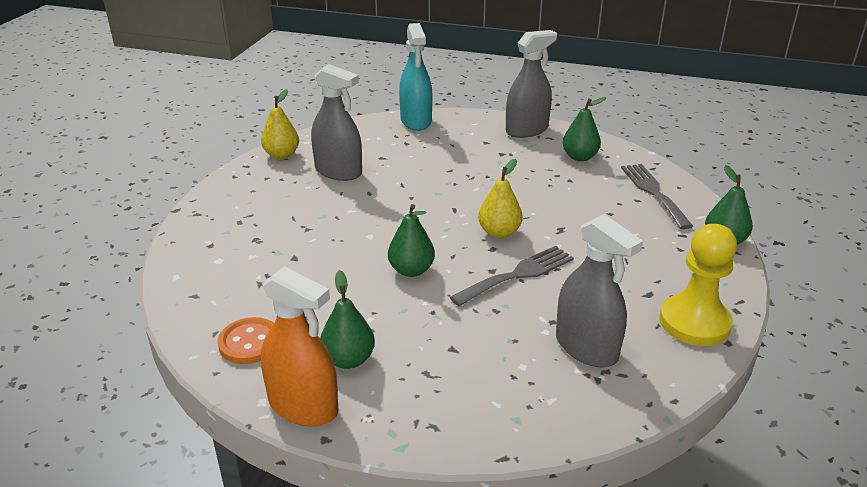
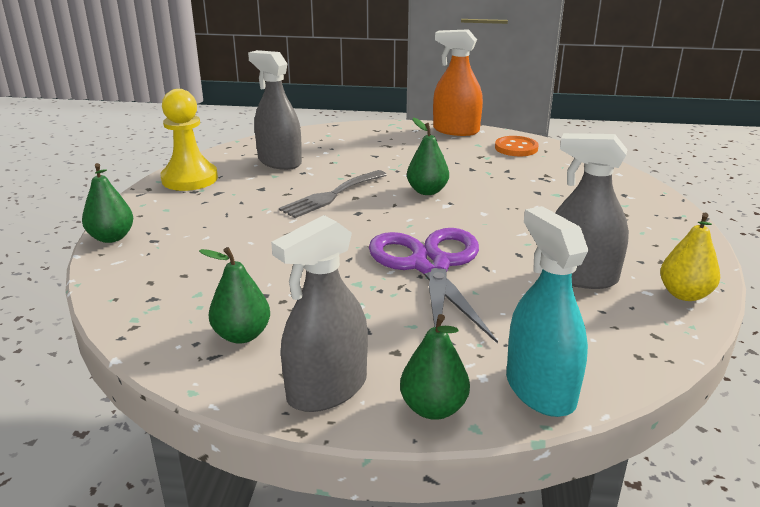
camera: 170 degrees right, 5 degrees down
green pear [320,270,375,369] -> green pear moved to [400,314,470,420]
yellow pear [478,159,523,238] -> none
grey fork [621,164,693,229] -> none
none -> purple scissors [369,228,498,344]

